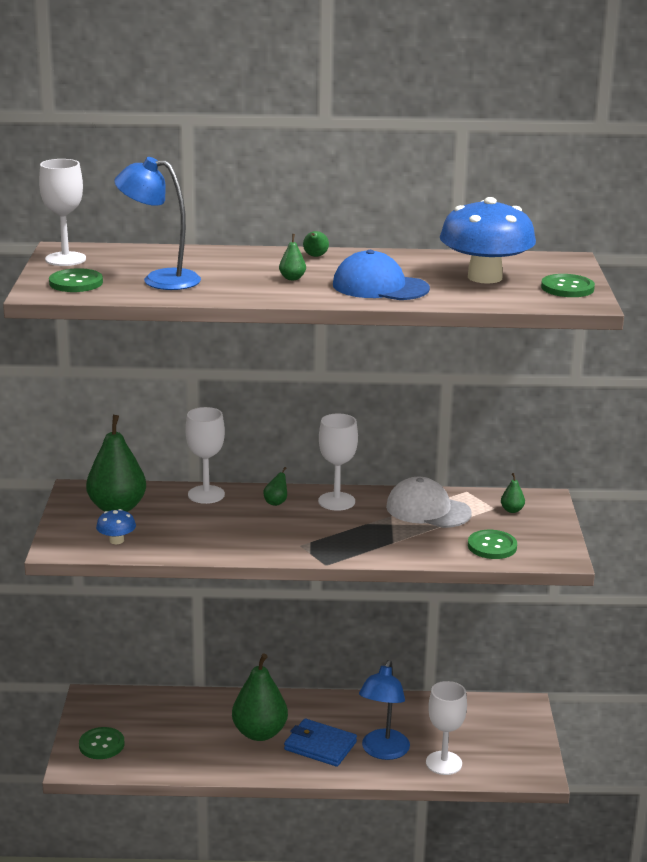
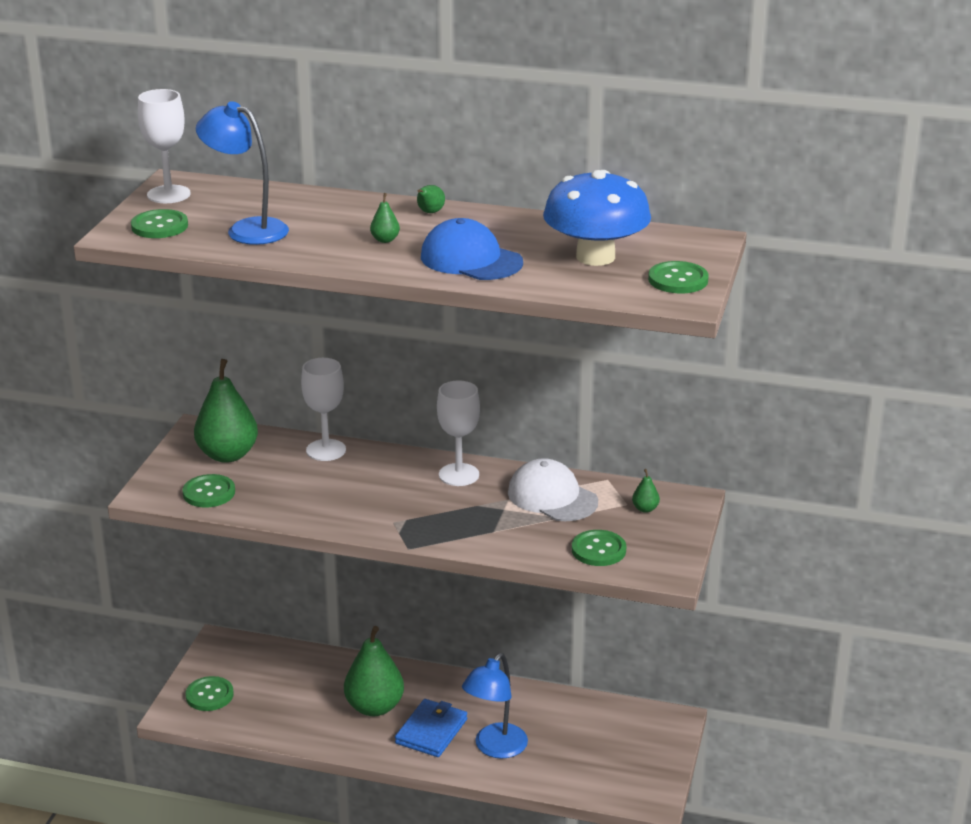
camera: 15 degrees right, 5 degrees up
blue mushroom [96,509,136,544] -> green button [182,474,235,507]
green pear [263,467,287,506] -> none
blue wallet [284,718,357,767] -> blue wallet turned 75 degrees clockwise [395,699,467,757]
white goblet [426,681,467,775] -> none

